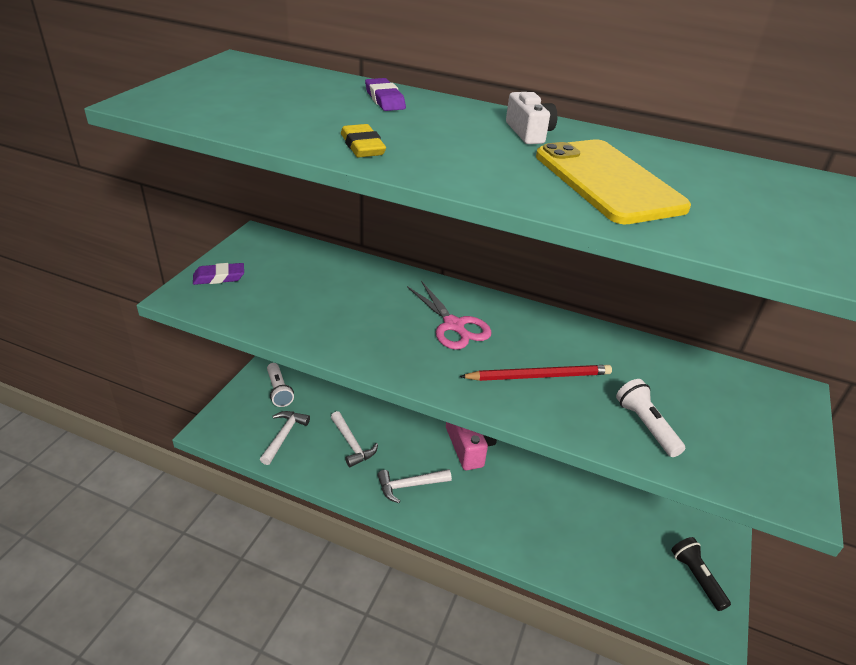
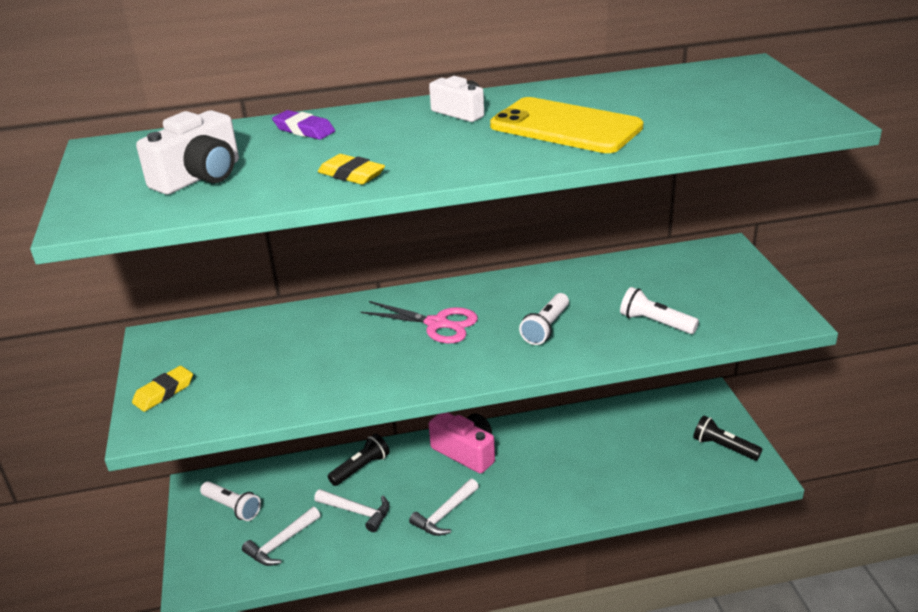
camera: 30 degrees left, 5 degrees down
purple eraser [193,263,244,285] -> yellow eraser [132,366,193,412]
white hammer [260,411,310,465] -> white hammer turned 120 degrees counterclockwise [242,507,321,566]
red pencil [459,365,612,381] -> white flashlight [519,293,569,345]
none -> white camera [136,110,239,195]
none -> black flashlight [328,434,390,486]

